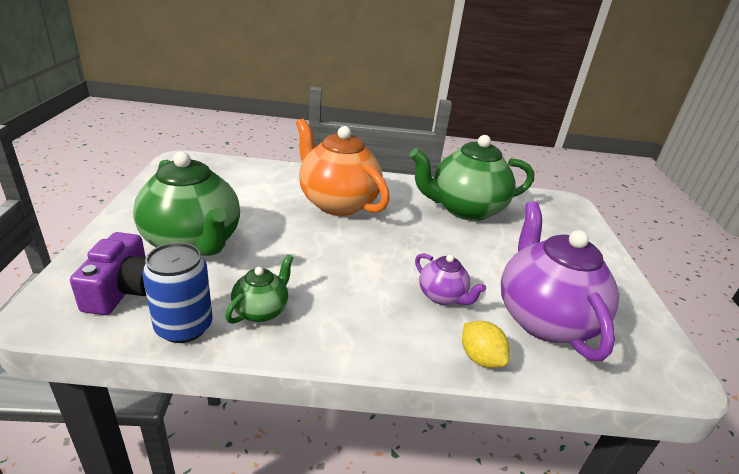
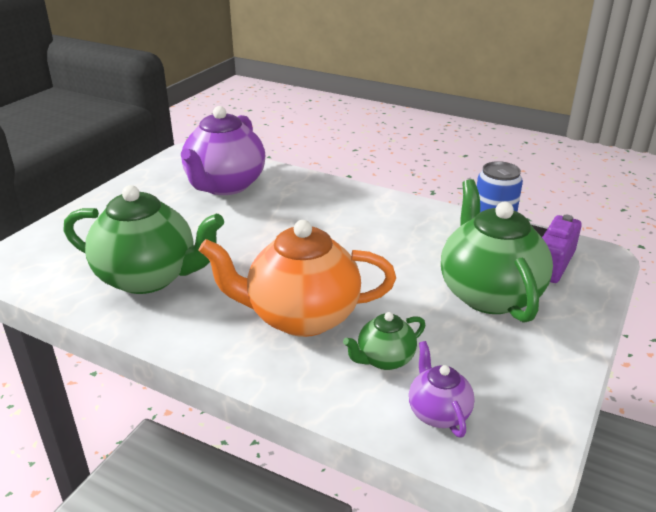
camera: 150 degrees left, 0 degrees up
green teapot [225,254,294,324] -> green teapot moved to [343,312,426,370]
orange teapot [296,119,390,216] -> orange teapot turned 105 degrees clockwise [198,220,396,337]
purple teapot [415,253,486,305] -> purple teapot moved to [409,341,475,438]
yellow lemon [462,321,510,368] -> none

